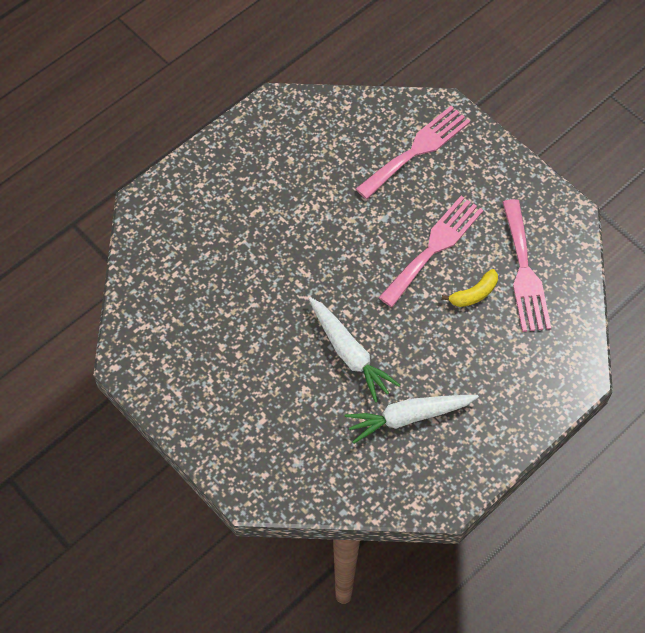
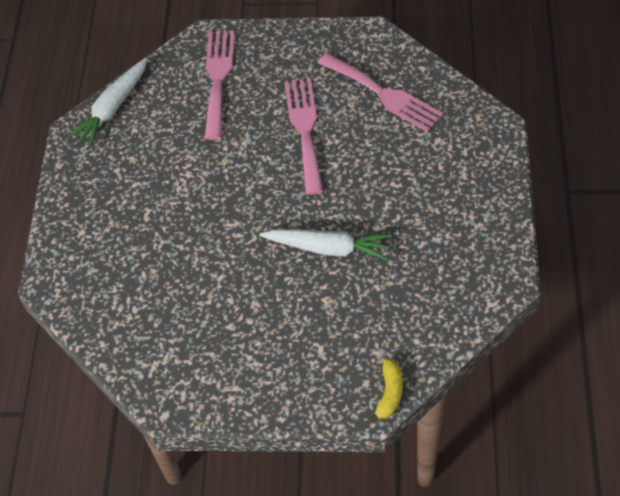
camera: 40 degrees left, 5 degrees down
white carrot [345,395,479,443] -> white carrot moved to [67,58,147,148]
yellow banana [442,269,498,307] -> yellow banana moved to [369,359,403,423]

